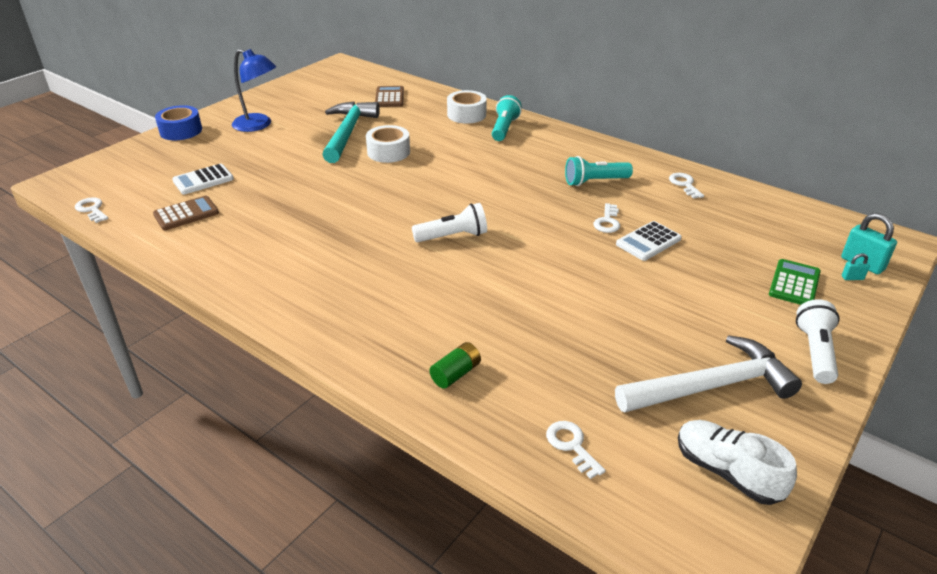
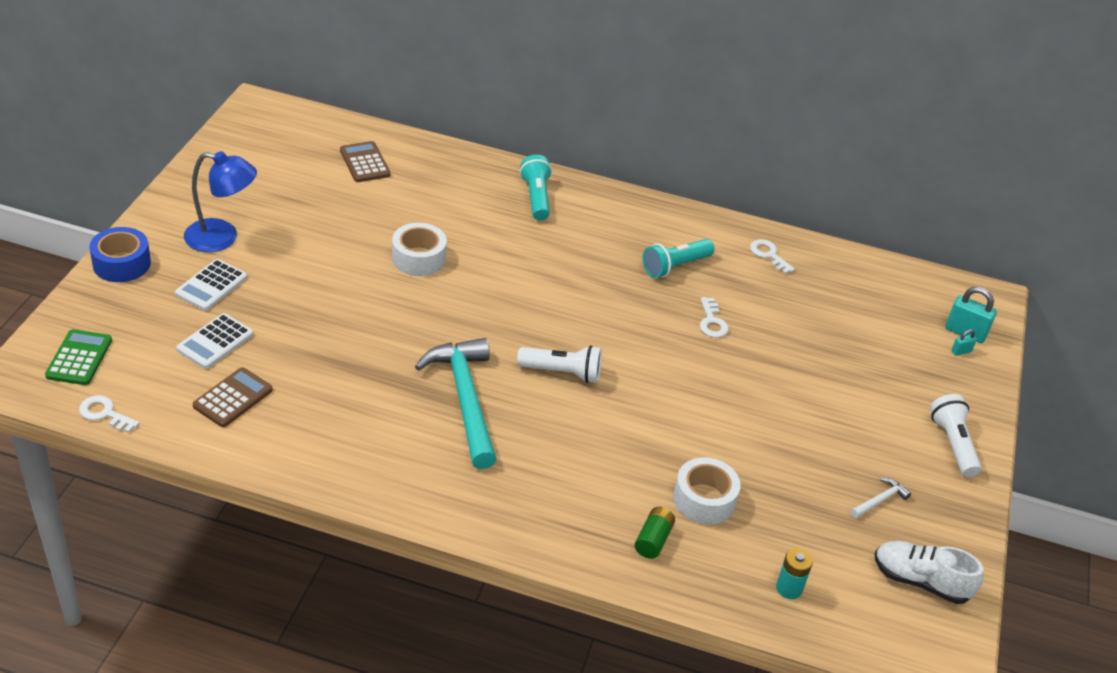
camera: 25 degrees left, 5 degrees up
turquoise hammer [322,101,380,163] -> turquoise hammer moved to [415,338,497,469]
white flashlight [412,203,487,242] -> white flashlight turned 45 degrees clockwise [517,345,602,383]
white tape [447,90,487,124] -> white tape moved to [673,457,741,524]
white key [546,421,606,479] -> turquoise battery [776,548,813,599]
white hammer [615,335,802,413] -> white hammer [851,478,911,518], size x0.41
white calculator [616,221,682,261] -> white calculator moved to [175,259,247,311]
green calculator [769,259,821,305] -> green calculator moved to [45,329,112,385]

